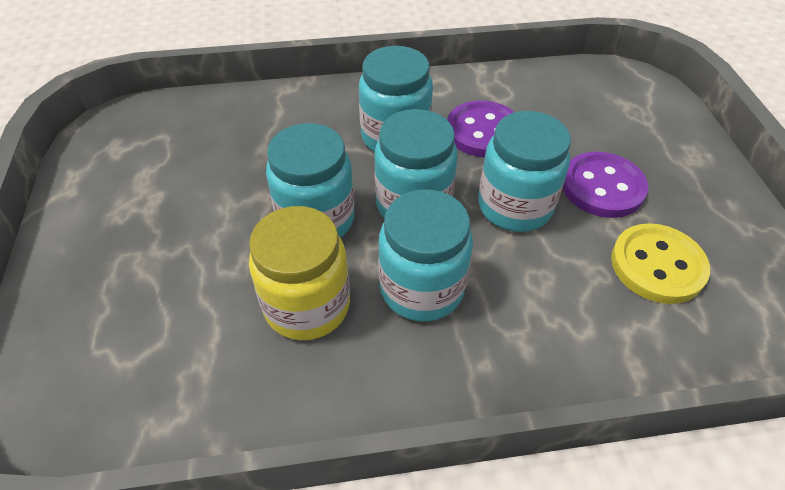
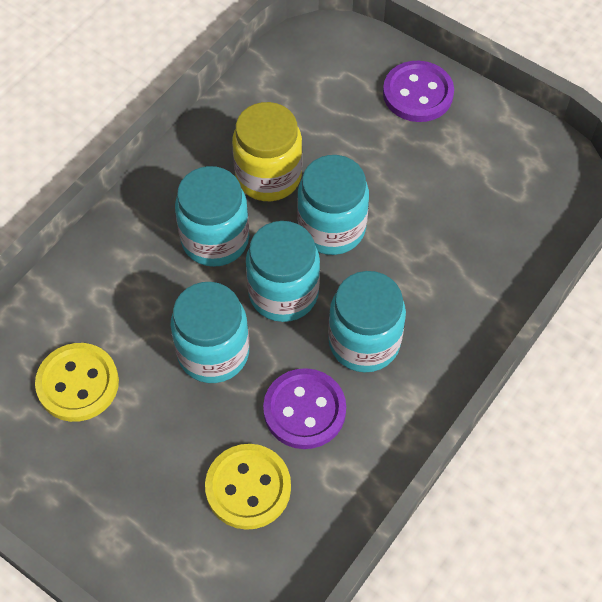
camera: 135 degrees right, 10 degrees up
purple button [563,152,648,218] -> purple button moved to [383,61,454,122]
none -> yellow button [205,444,291,530]

